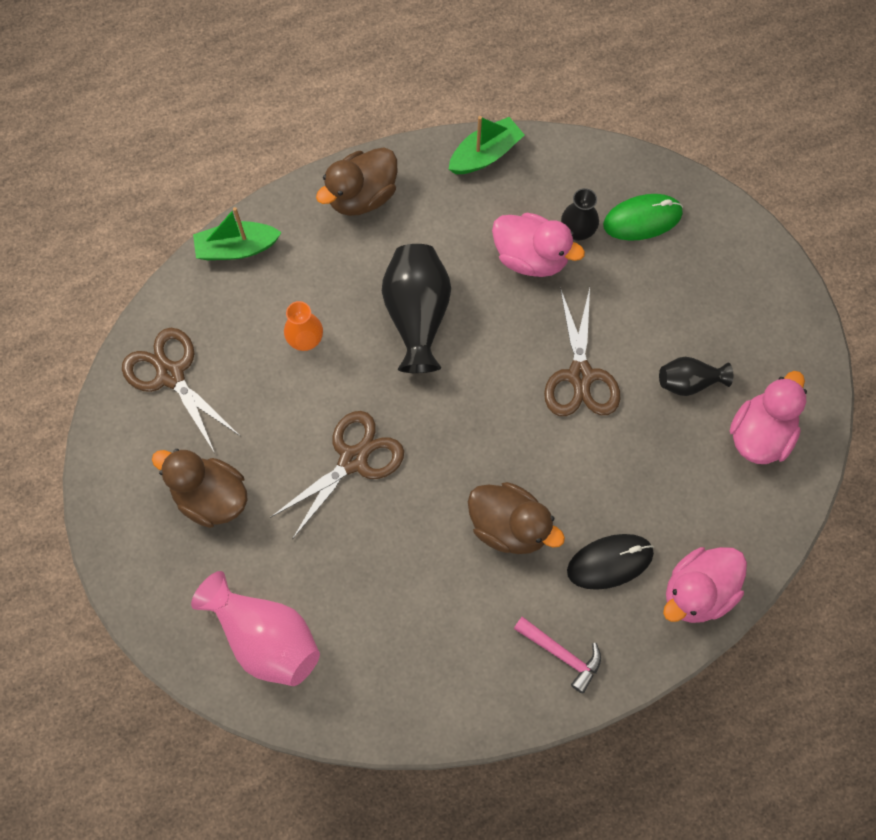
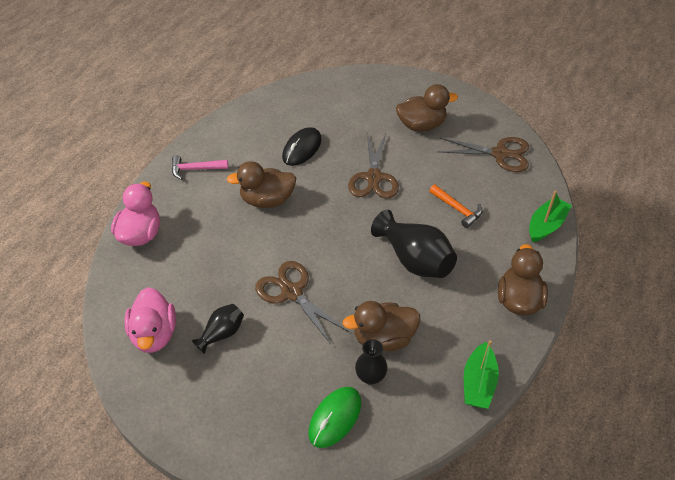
camera: 140 degrees right, 20 degrees down
pink vase [191,571,320,686] -> none
orange vase [284,301,323,351] -> orange hammer [429,185,483,228]
pink duck [492,213,585,277] -> brown duck [343,301,420,351]
black mouse [567,534,654,590] -> black mouse moved to [282,127,321,166]

